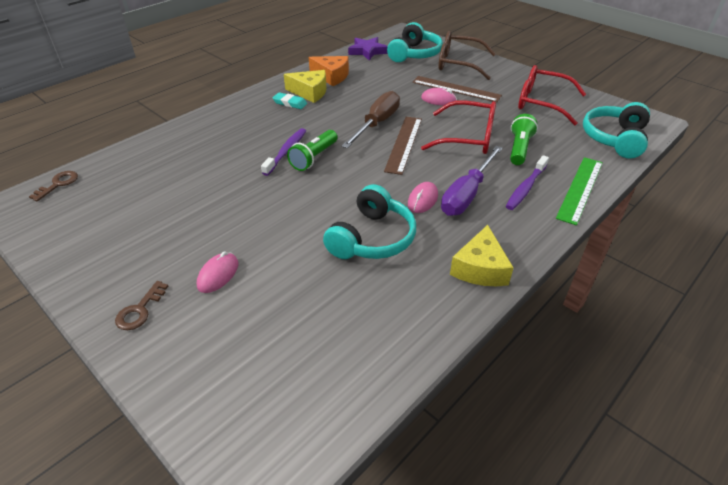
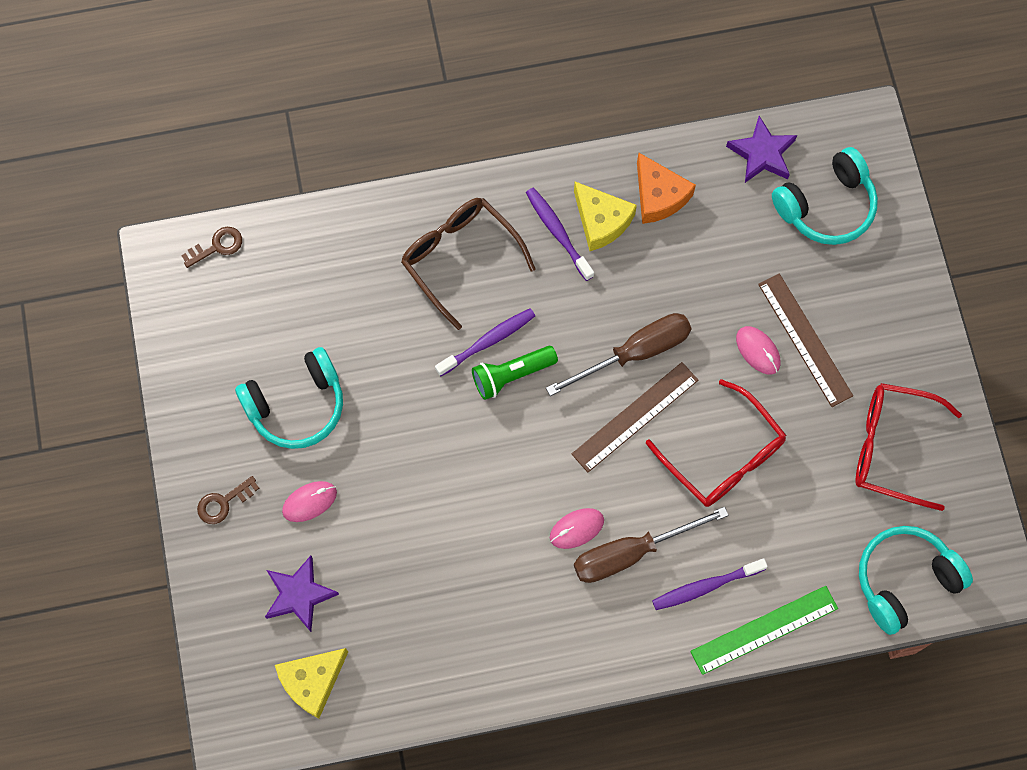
camera: 35 degrees right, 30 degrees up
turquoise eraser [273,92,307,109] -> purple toothbrush [526,188,594,281]
turquoise headphones [323,184,416,259] -> turquoise headphones moved to [235,347,343,449]
brown glasses [439,31,495,80] -> brown glasses moved to [401,198,536,330]
purple screwdriver [441,146,503,216] -> brown screwdriver [574,507,729,583]
yellow cheese [450,225,514,286] -> yellow cheese moved to [275,648,348,718]
green flashlight [510,114,538,165] -> none
red glasses [518,65,586,125] -> red glasses turned 45 degrees counterclockwise [855,383,962,511]
none -> purple star [265,556,339,632]

